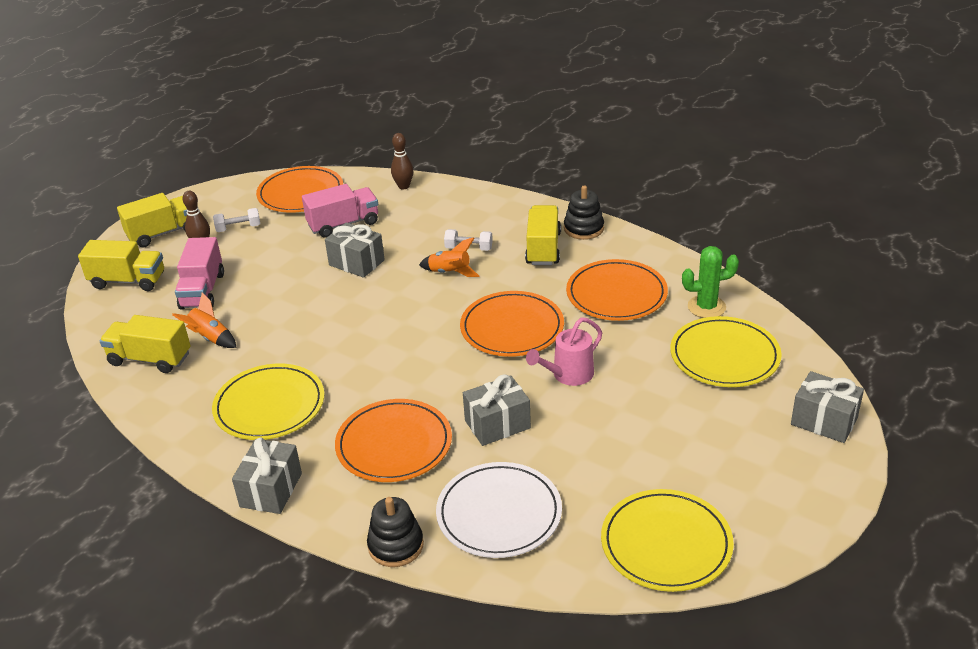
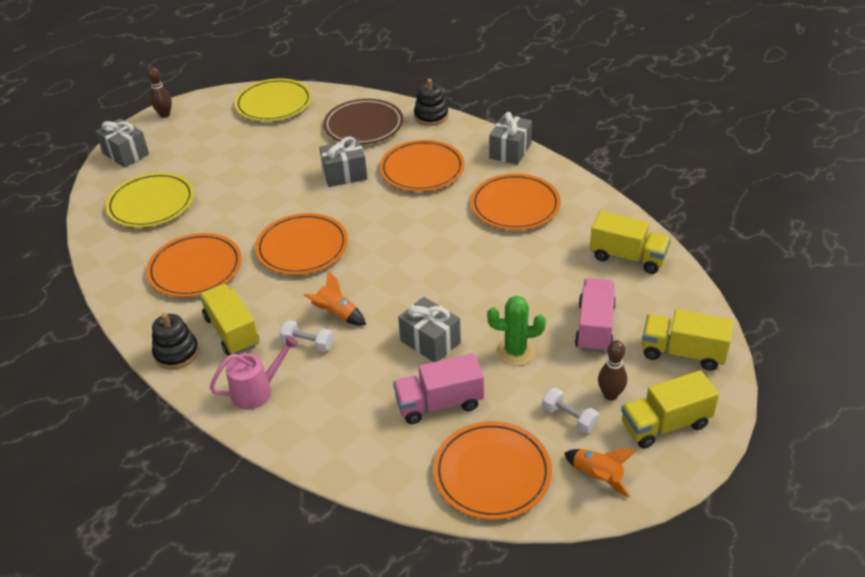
camera: 170 degrees left, 5 degrees up
orange rocket [172,293,237,348] -> orange rocket moved to [564,448,636,498]
yellow plate [212,364,324,440] -> orange plate [471,173,561,230]
white dumbbell [213,208,260,232] -> white dumbbell turned 45 degrees clockwise [542,388,599,433]
brown bowling pin [391,133,413,189] -> brown bowling pin moved to [148,67,172,118]
white plate [436,462,562,558] -> brown plate [323,99,403,145]
yellow truck [525,205,561,265] -> yellow truck turned 135 degrees clockwise [199,284,259,355]
pink watering can [526,317,602,386] -> pink watering can moved to [210,335,299,410]
green cactus [682,246,739,318] -> green cactus moved to [487,296,546,366]

